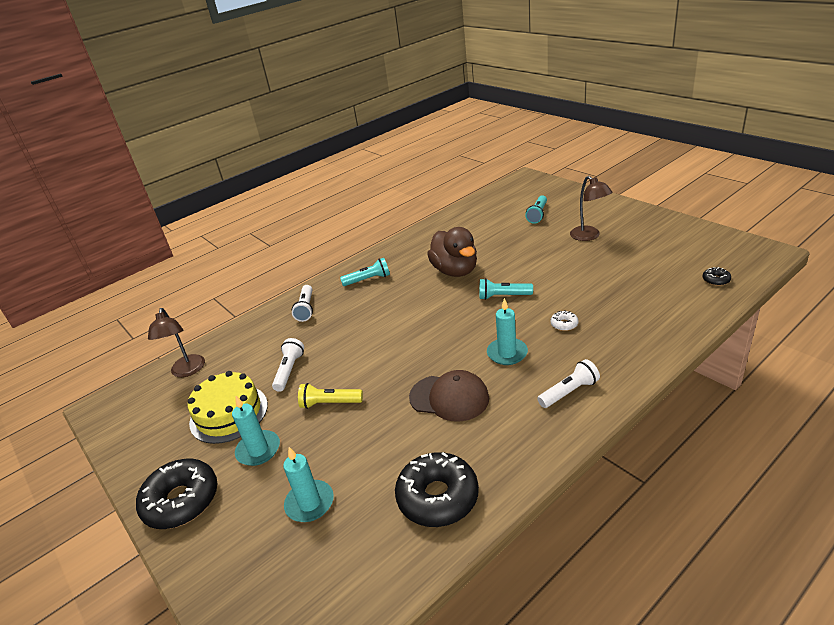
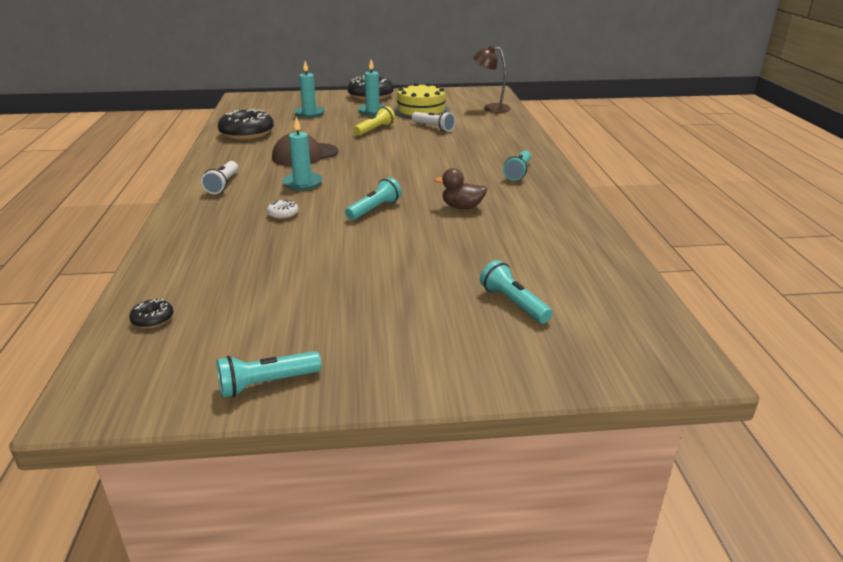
camera: 120 degrees right, 5 degrees down
white flashlight [292,285,313,322] -> none
brown duck [427,227,477,277] -> brown duck [434,168,487,209], size x0.56
brown lamp [570,176,612,241] -> none
none -> turquoise flashlight [217,351,321,398]

